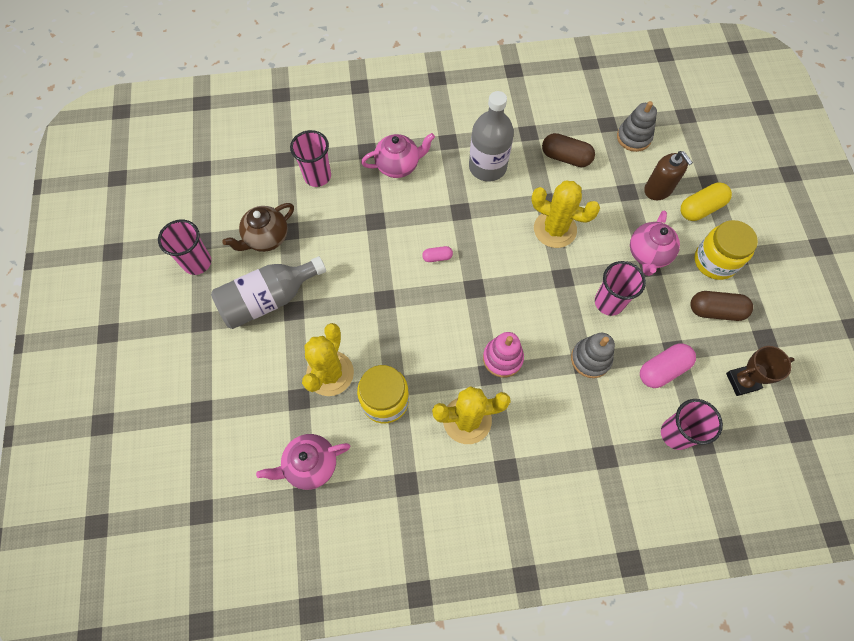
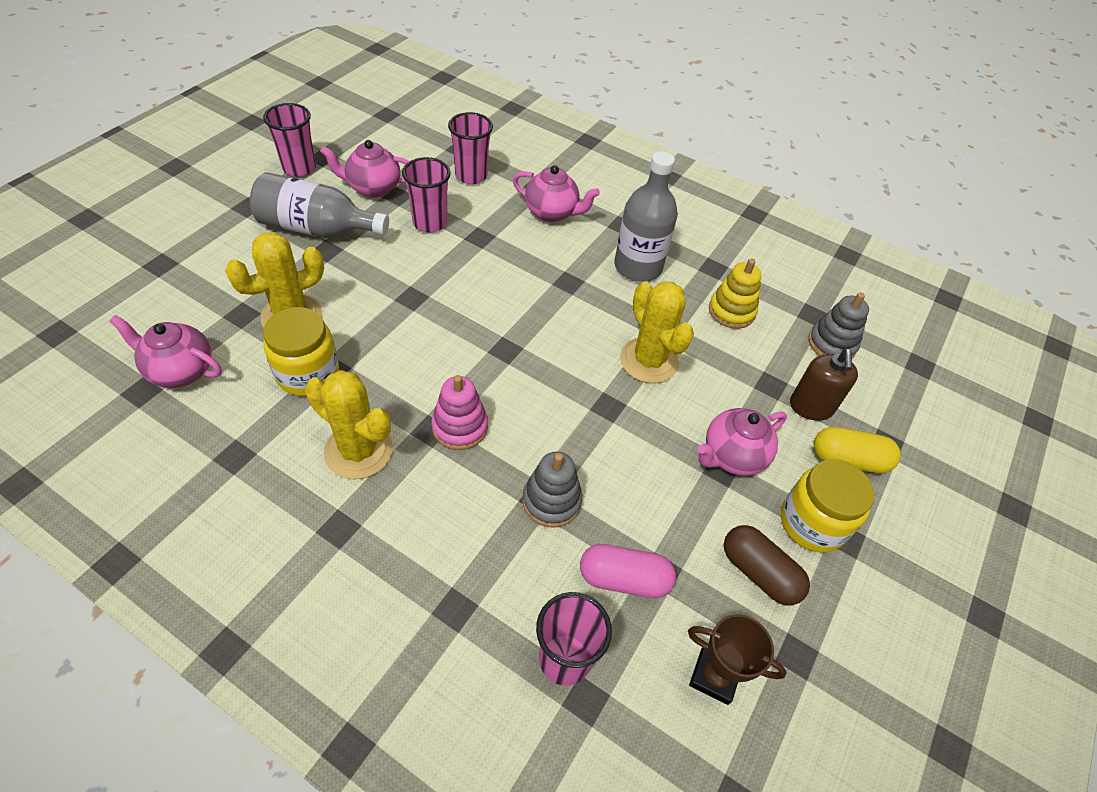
camera: 35 degrees right, 15 degrees down
brown teapot [222,203,294,252] -> pink teapot [320,140,410,198]
pink capsule [422,246,453,262] -> none
brown capsule [542,133,595,167] -> yellow stacking toy [709,258,761,329]
pink cup [595,261,646,316] -> pink cup moved to [402,157,451,233]

